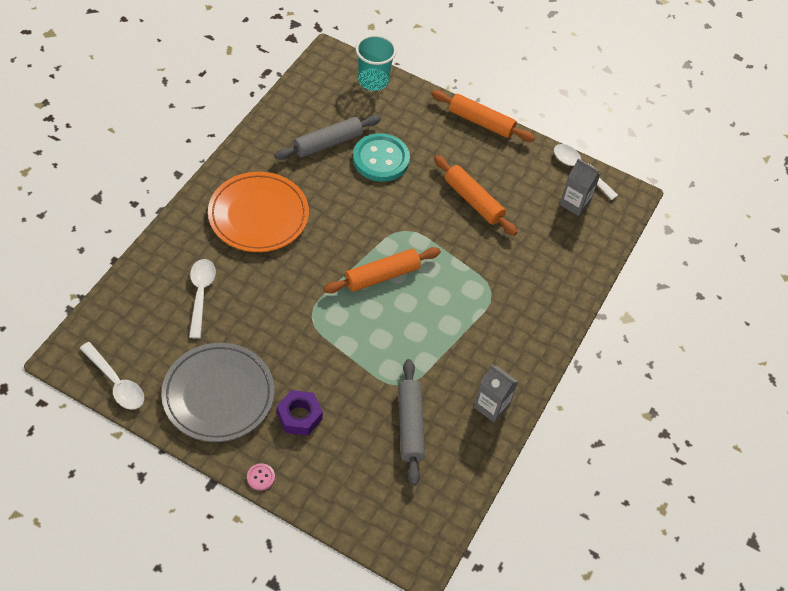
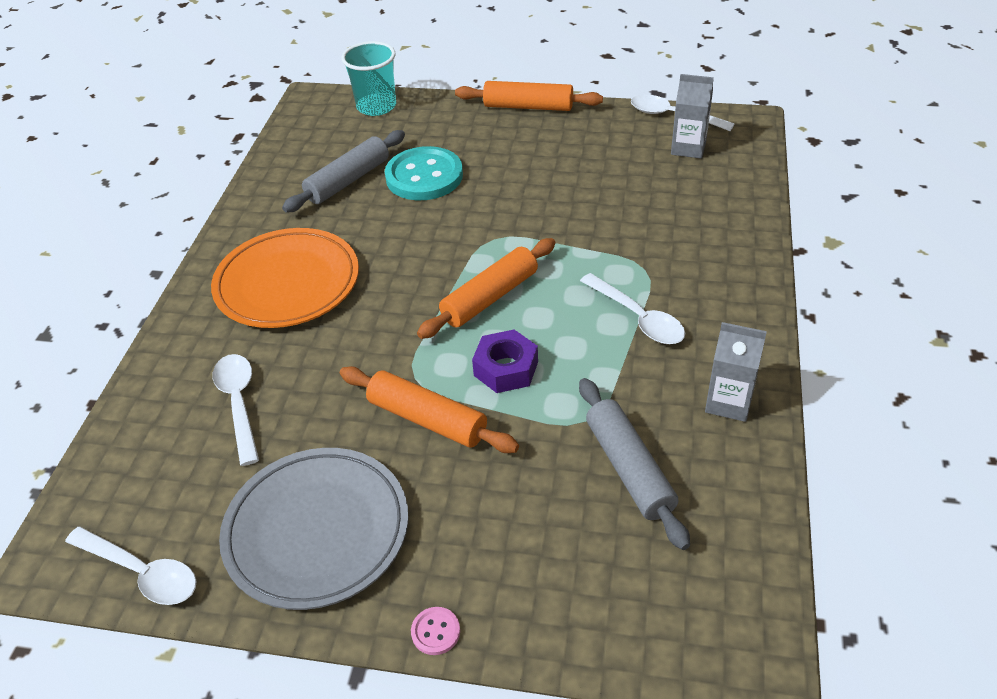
camera: 10 degrees left, 10 degrees down
purple nut [277,390,323,436] -> purple nut moved to [472,330,538,393]
orange rolling pin [434,155,517,236] -> orange rolling pin moved to [340,366,519,453]
none -> white spoon [580,273,685,344]

